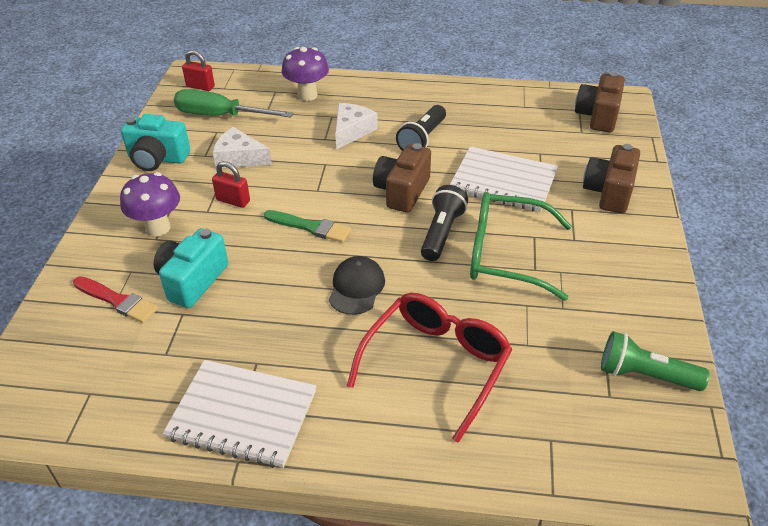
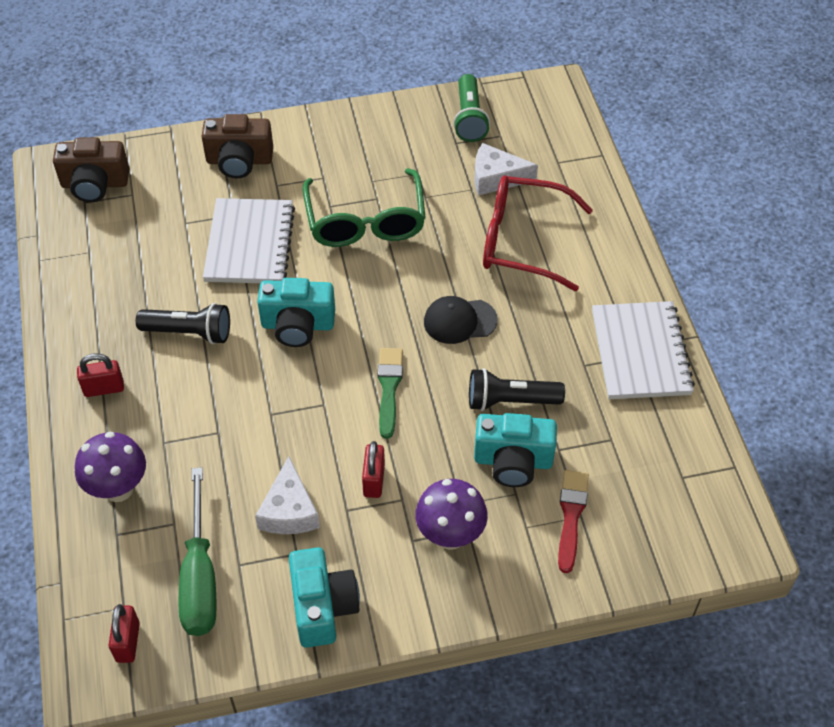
camera: 110 degrees left, 10 degrees up
white cheese [335,103,378,150] -> white cheese moved to [474,143,538,196]
brown camera [373,143,431,213] -> turquoise camera [257,278,335,347]
black flashlight [421,185,468,261] -> black flashlight moved to [469,368,565,411]
none -> red padlock [77,353,124,397]

